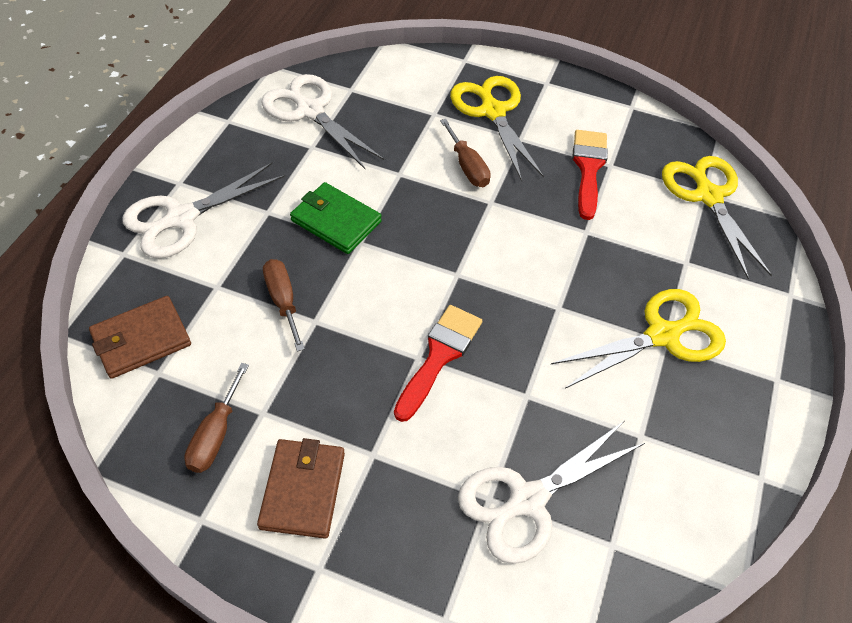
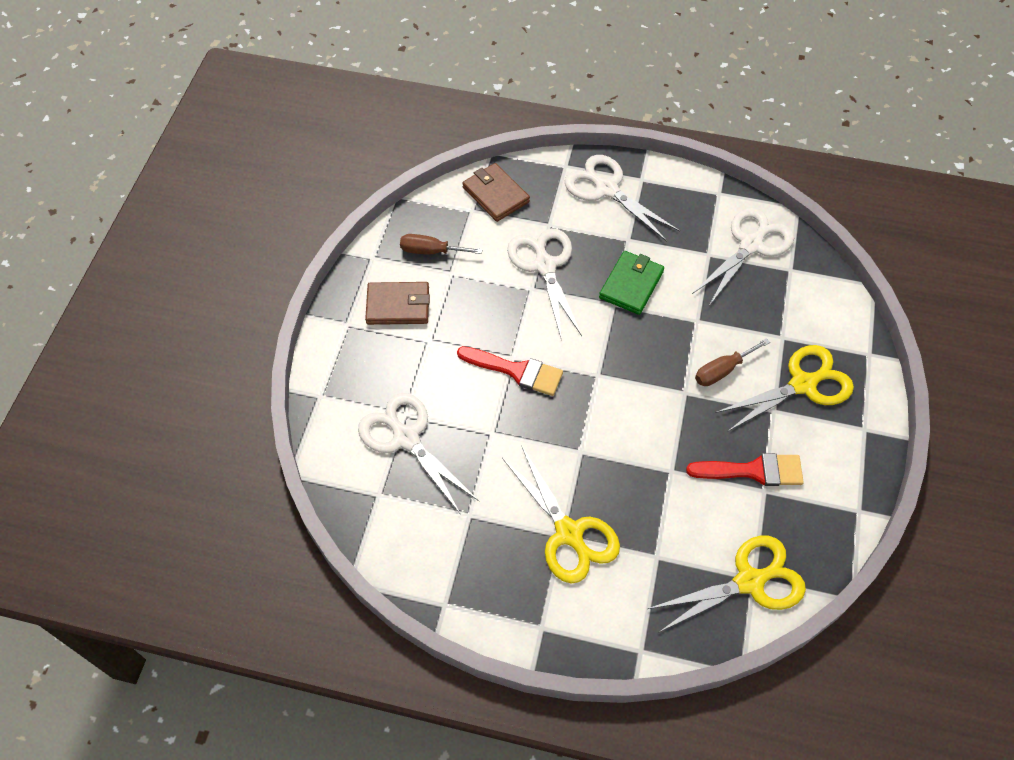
camera: 85 degrees right, 5 degrees up
brown screwdriver [263,259,305,352] -> white scissors [507,228,582,338]

